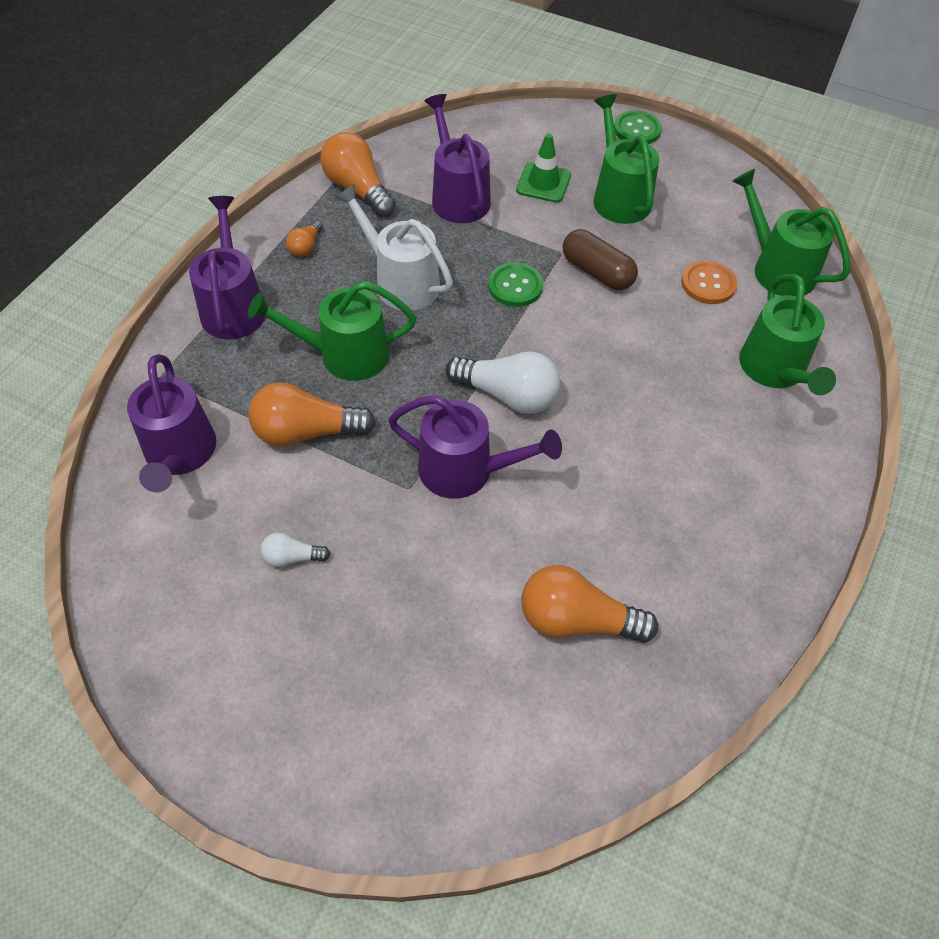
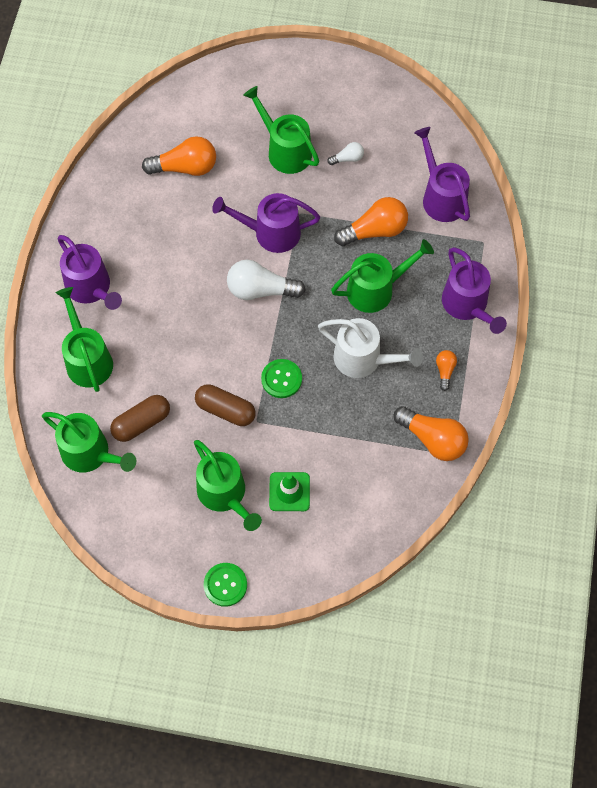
camera: 165 degrees right, 10 degrees up
purple watering can [425,94,491,223] -> purple watering can moved to [58,235,122,310]
orange button [681,260,737,304] -> brown capsule [110,395,170,442]
none -> green watering can [243,86,319,174]

